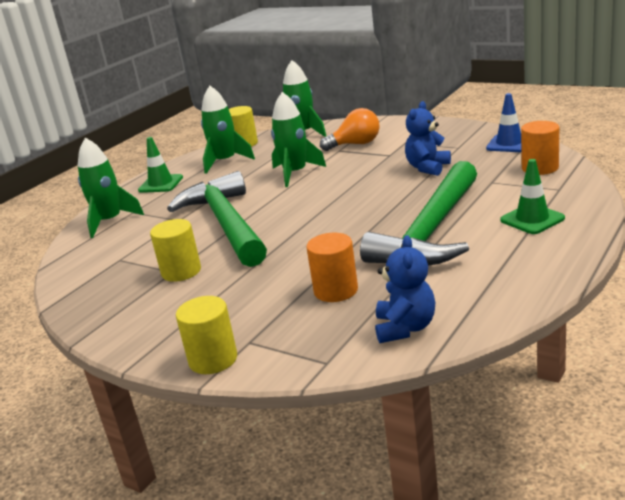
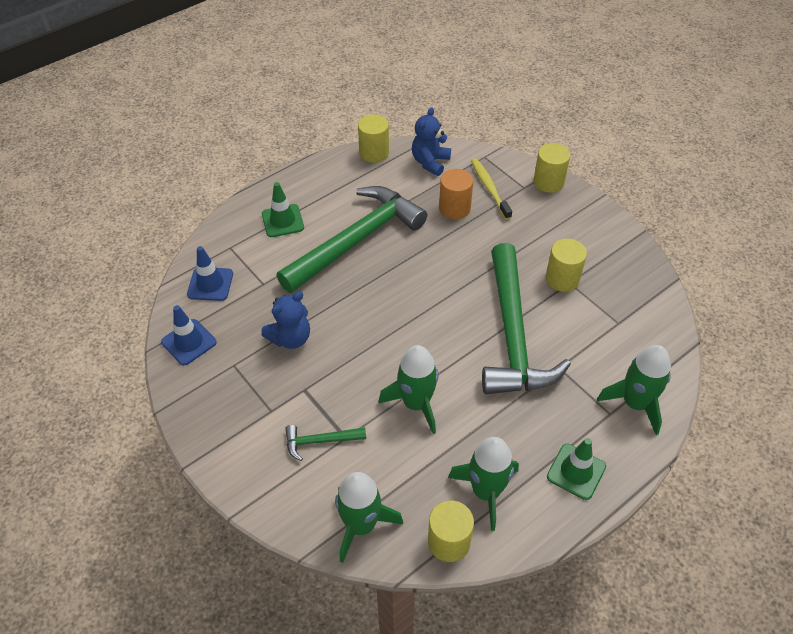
camera: 165 degrees left, 25 degrees up
orange light bulb [320,108,380,151] -> green hammer [285,425,366,461]
orange cylinder [521,121,559,175] -> blue traffic cone [187,246,233,301]
none -> yellow cylinder [358,114,389,163]
none -> yellow toothbrush [471,158,512,220]

